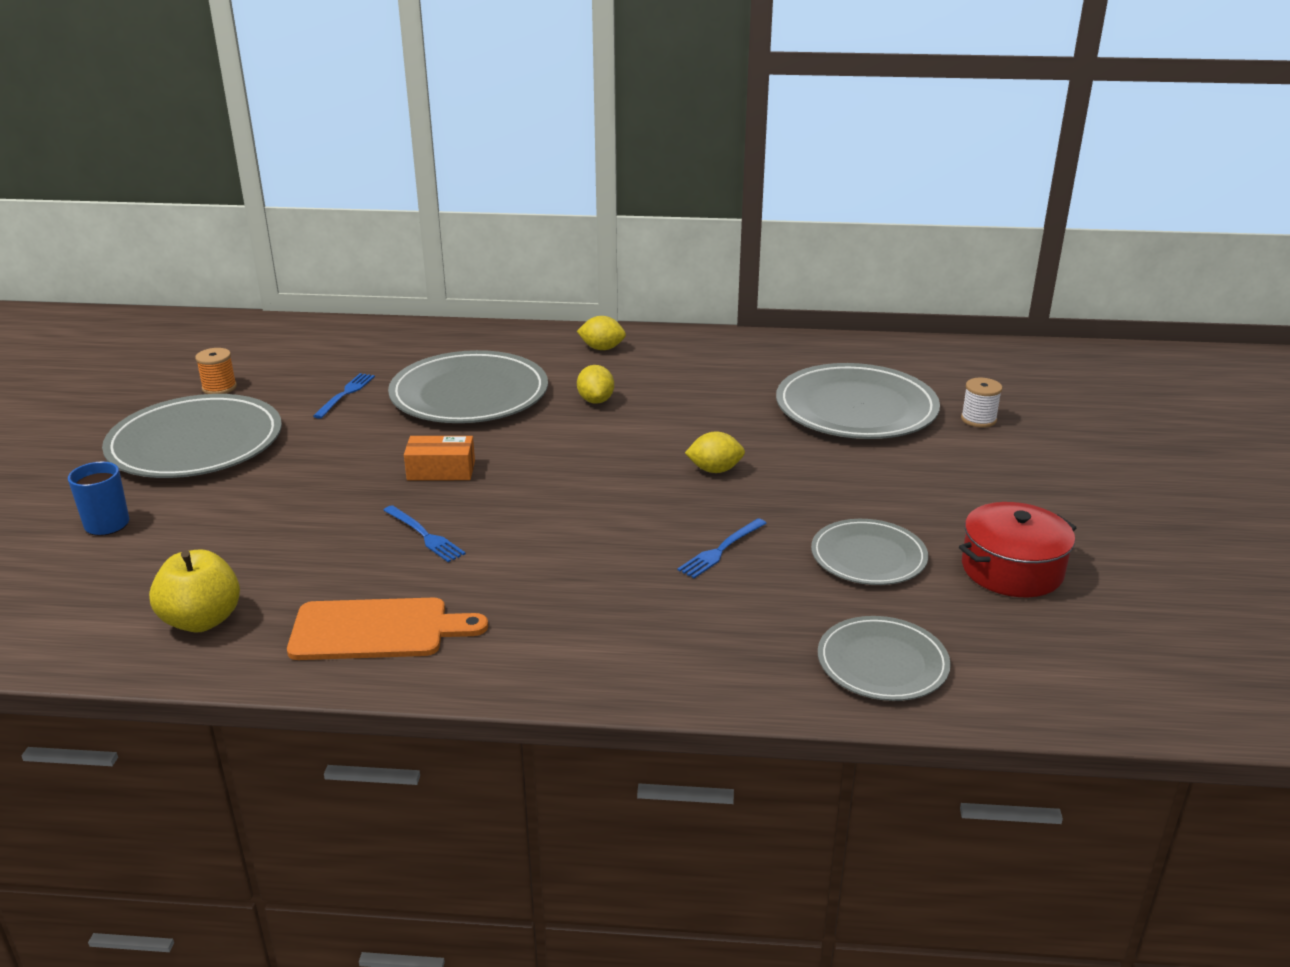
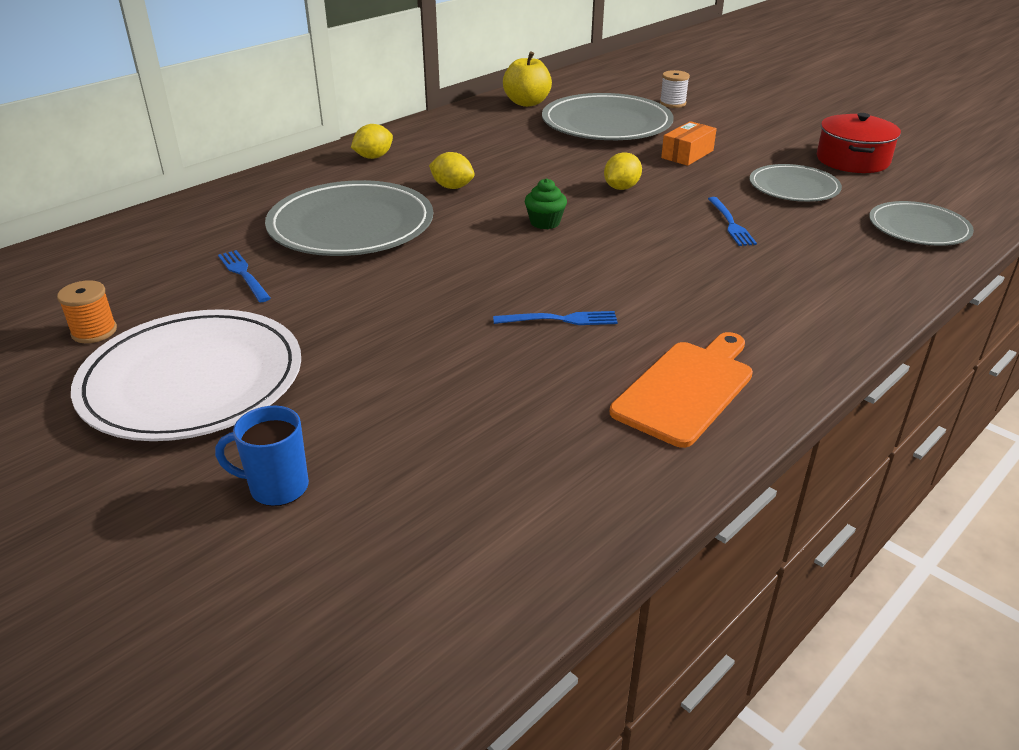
camera: 50 degrees left, 5 degrees up
grey plate [102,394,282,478] -> white plate [71,309,301,441]
yellow apple [149,549,240,633] -> yellow apple moved to [503,52,552,107]
orange box [404,436,475,480] -> orange box moved to [661,121,717,166]
none -> green cupcake [525,178,567,229]

